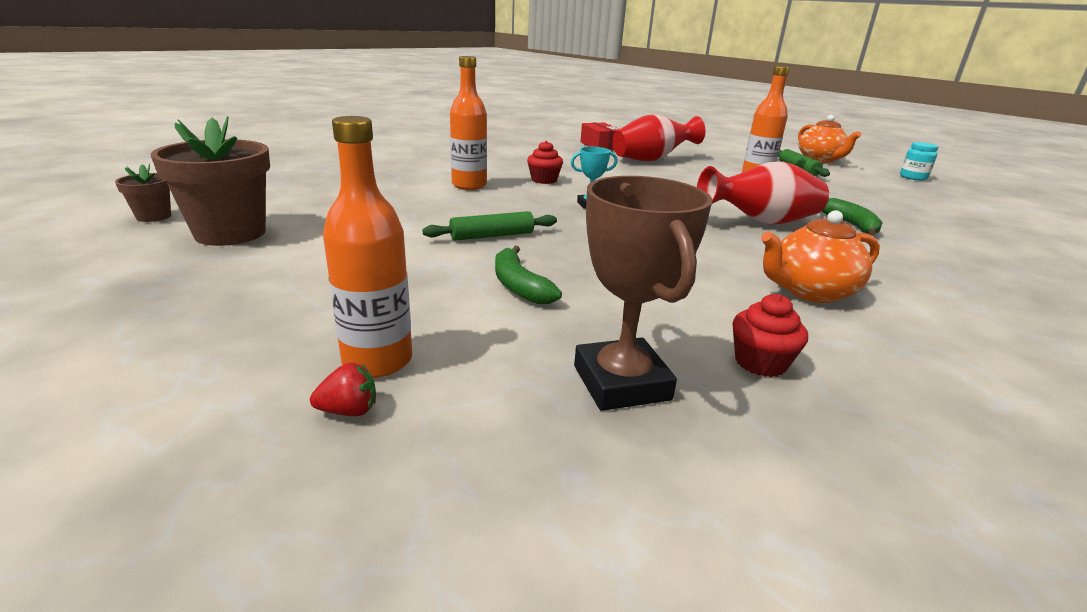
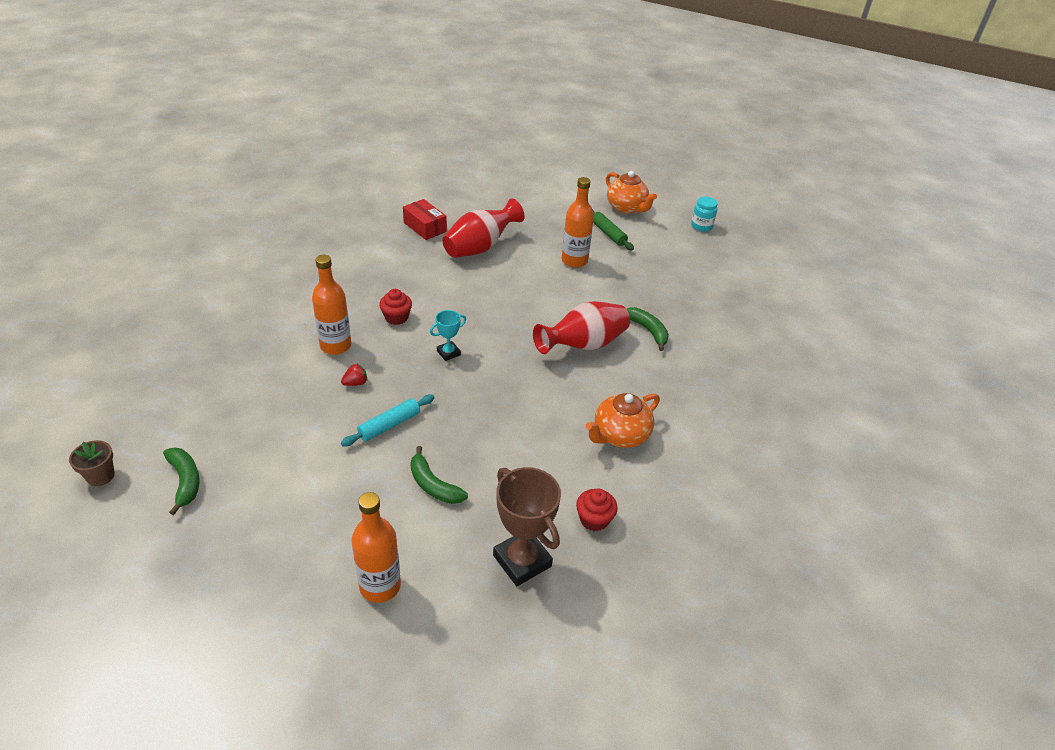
camera: 20 degrees left, 15 degrees up
brown flower pot [151,116,270,246] -> green banana [163,447,200,515]
red strawberry [310,362,376,416] -> red strawberry moved to [341,364,367,386]
green rolling pin [422,211,557,241] -> turquoise rolling pin [341,395,435,446]

